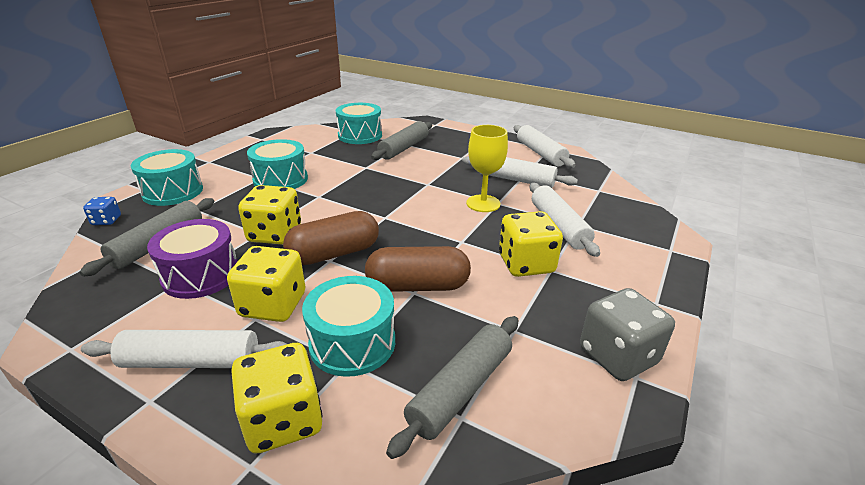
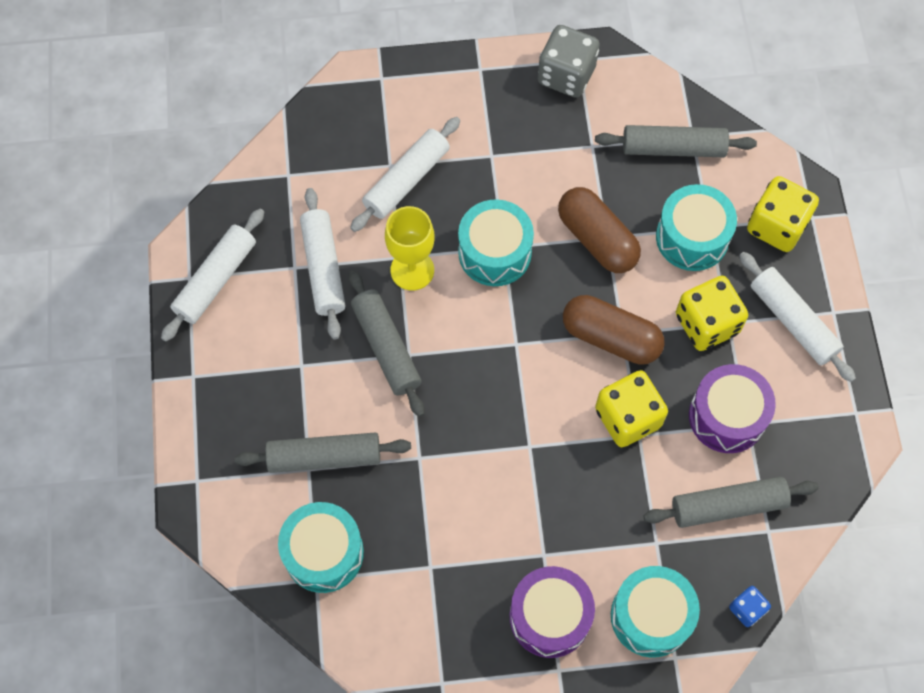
camera: 125 degrees left, 35 degrees up
turquoise drum [247,139,308,189] -> turquoise drum moved to [458,200,534,286]
yellow dice [499,211,563,277] -> none
none -> grey rolling pin [349,270,424,417]
none -> purple drum [510,566,595,658]

